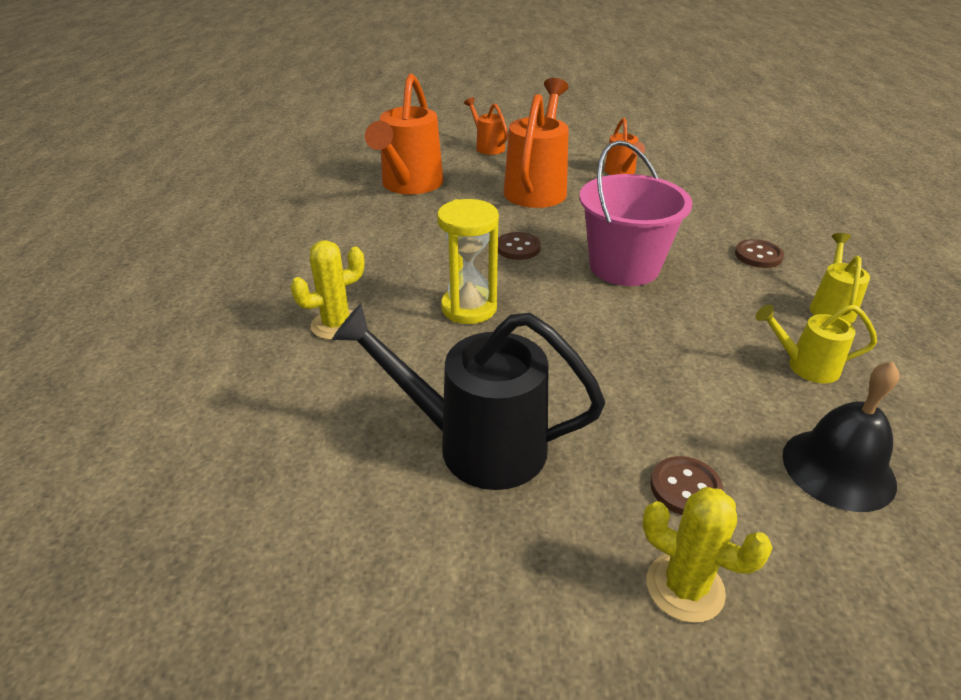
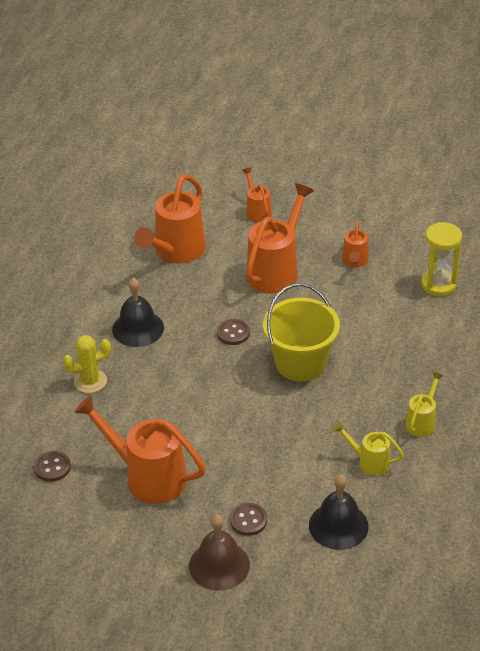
camera: 15 degrees right, 5 degrees up
black watering can [332,304,605,490] -> orange watering can [74,395,205,504]
yellow hourglass [437,199,499,324] -> yellow hourglass moved to [421,222,462,296]
pink bucket [579,140,693,286] -> yellow bucket [263,283,340,382]
yellow cactus [642,487,773,623] -> brown bell [189,514,250,591]
brown button [735,239,784,268] -> brown button moved to [34,451,71,482]
none -> black bell [112,278,164,347]

